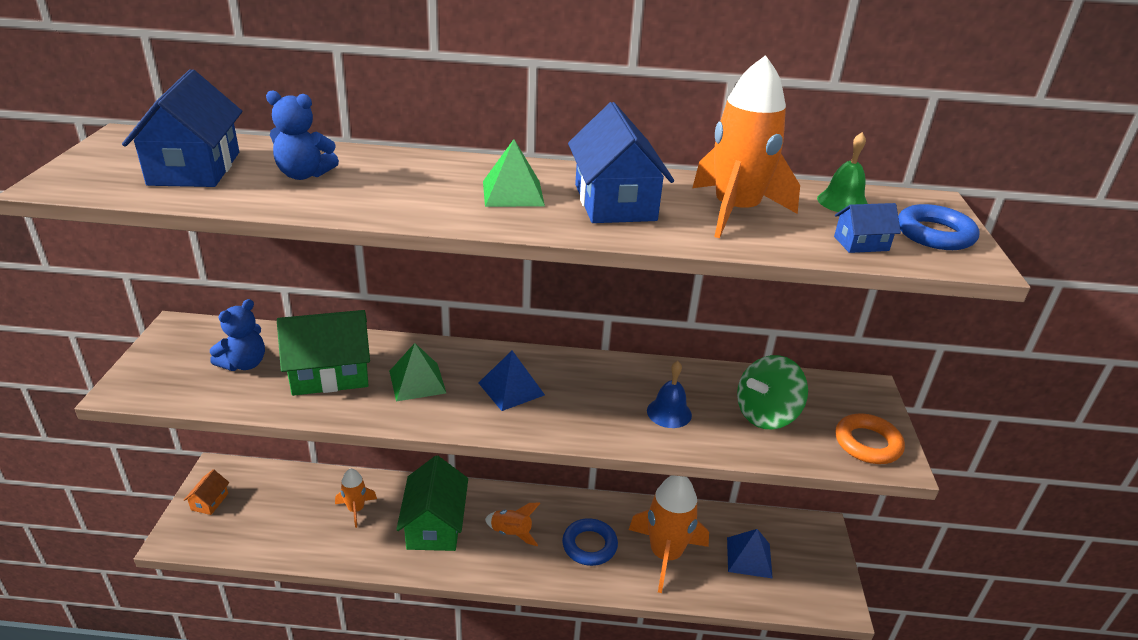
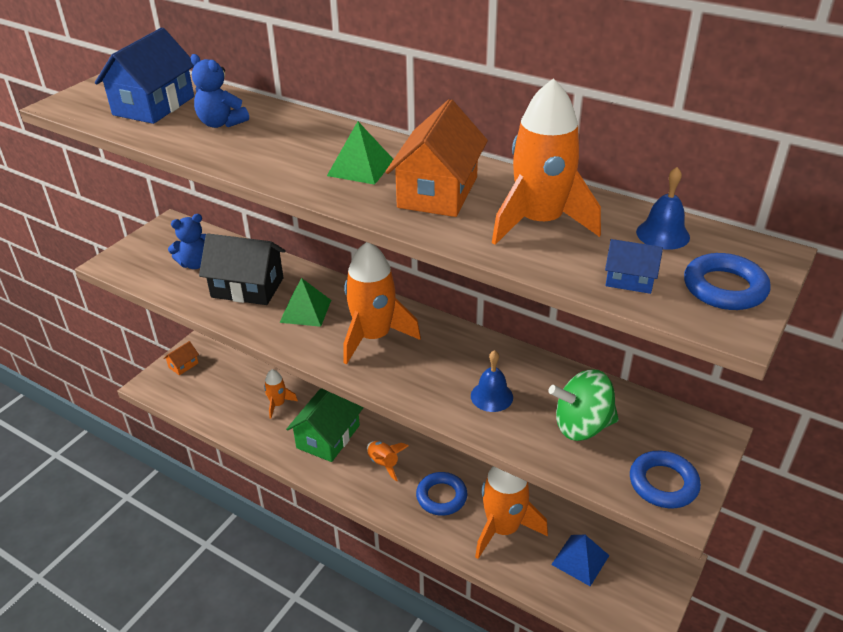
camera: 30 degrees right, 5 degrees up
green house [277,310,370,396] -> black house [199,233,286,305]
blue pyramid [479,351,545,411] -> orange rocket [343,242,421,365]
blue house [568,102,674,223] -> orange house [385,99,488,217]
green bell [817,132,868,212] -> blue bell [636,167,690,250]
orange ring [836,413,905,464] -> blue ring [630,451,701,508]

